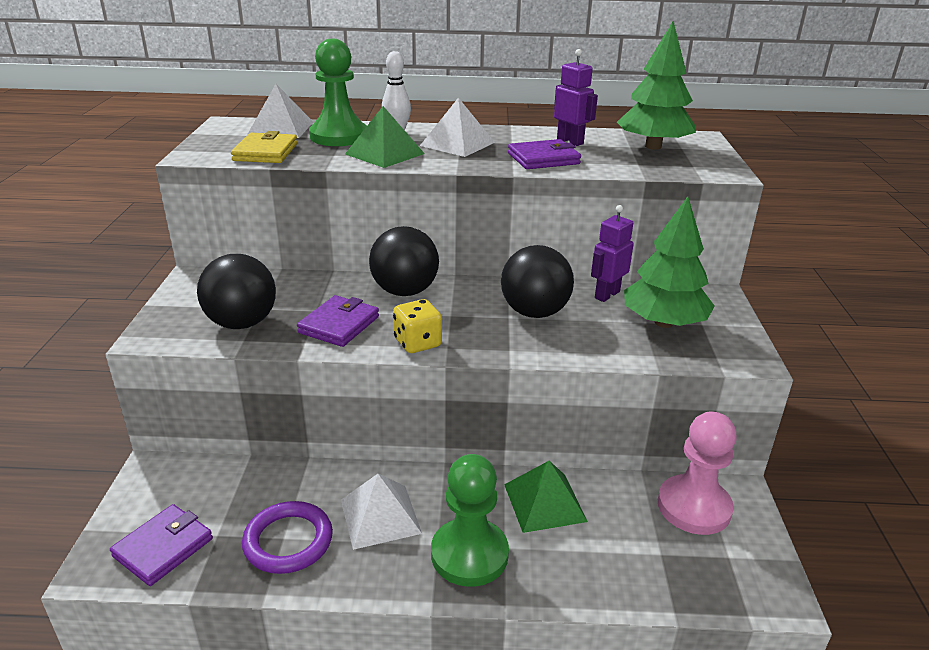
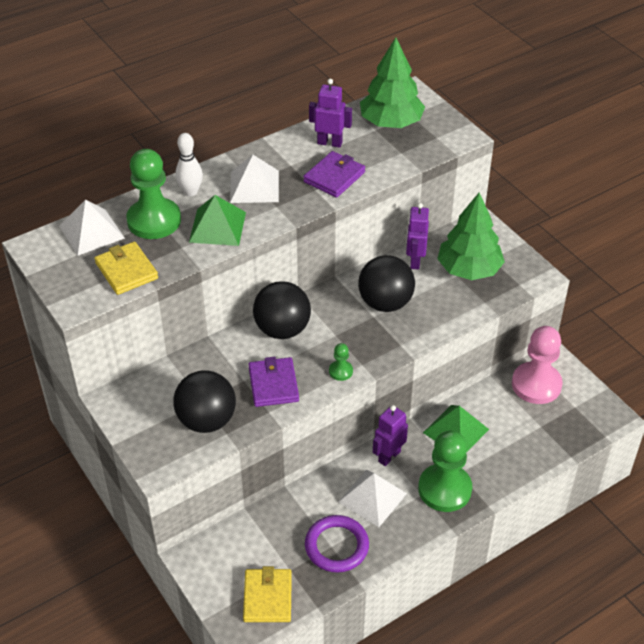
camera: 35 degrees left, 15 degrees up
purple wallet [110,504,213,586] -> yellow wallet [243,566,292,622]
yellow dice [393,299,442,353] -> green pawn [329,343,353,381]
none -> purple robot [373,405,408,466]

